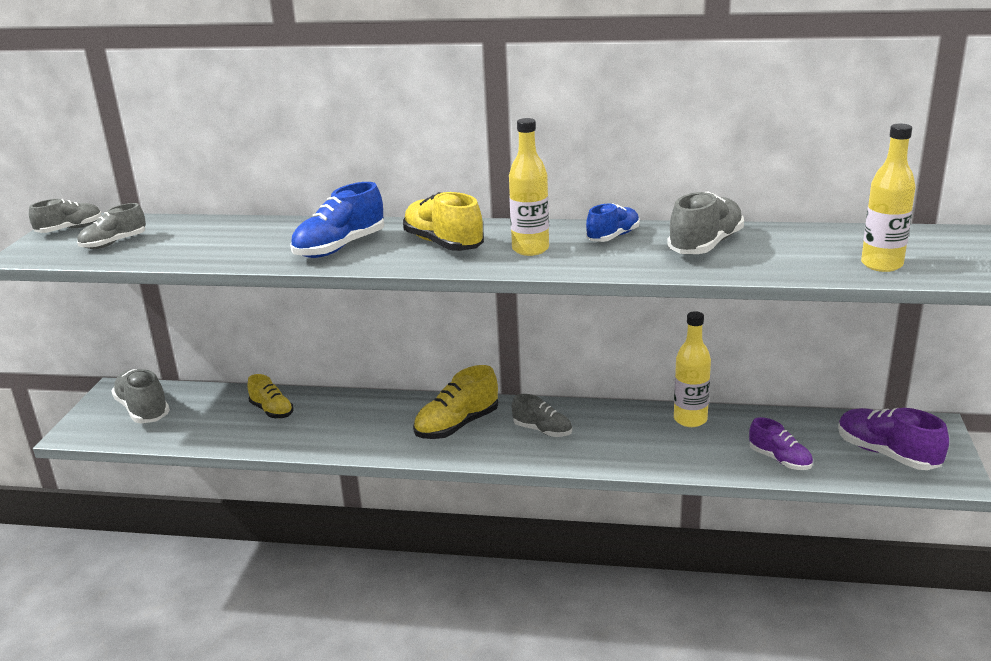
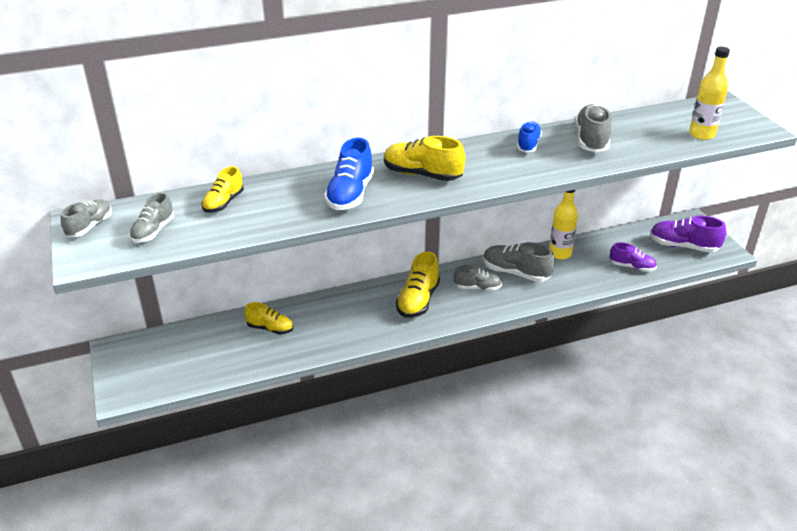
camera: 30 degrees left, 10 degrees up
grey shoe [111,369,170,423] -> grey shoe moved to [483,242,555,282]
yellow bottle [509,118,549,256] -> none
none -> yellow shoe [201,166,244,213]

